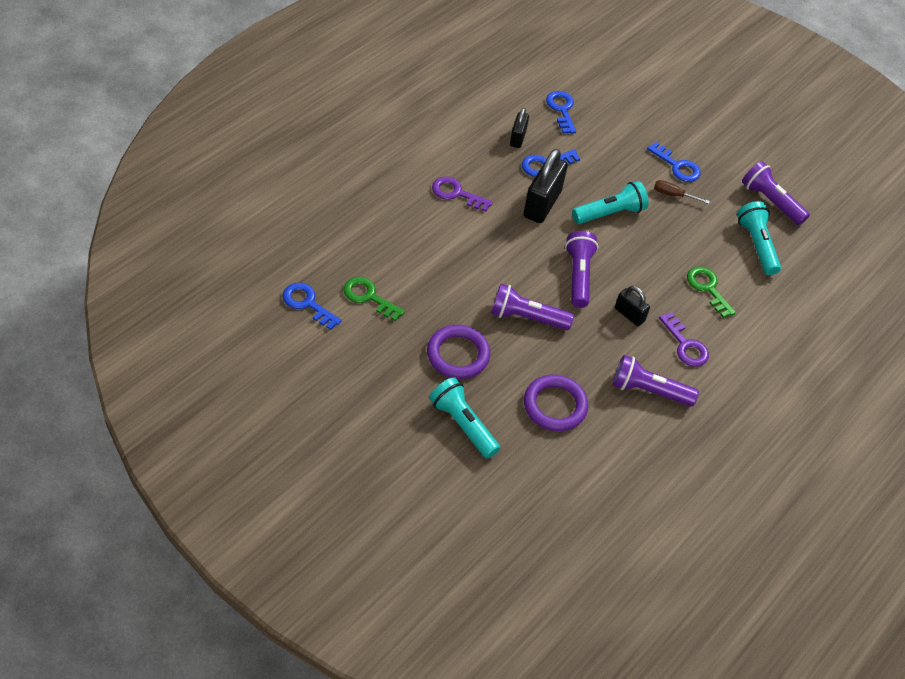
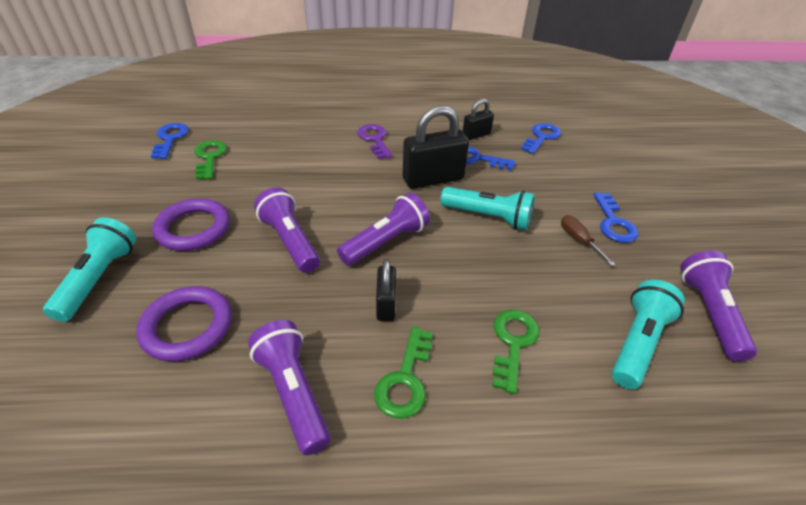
camera: 50 degrees right, 10 degrees down
purple key [659,312,709,367] -> green key [374,327,433,419]

